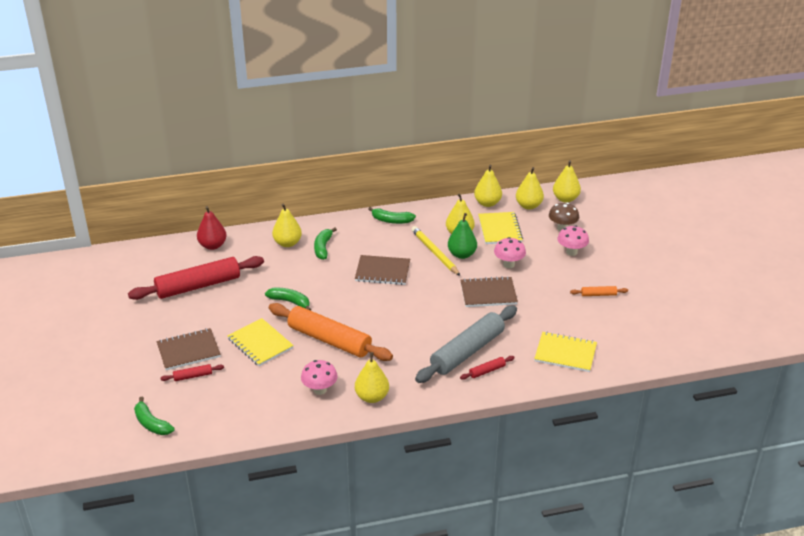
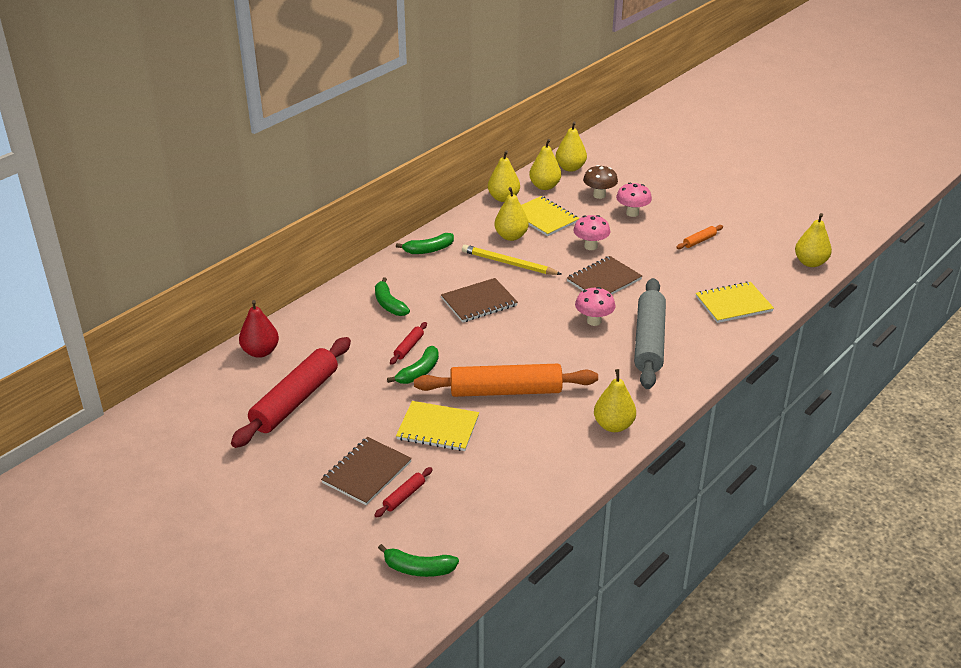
camera: 35 degrees left, 0 degrees up
green banana [265,288,311,311] -> green banana turned 135 degrees clockwise [387,346,439,384]
yellow pear [272,203,302,247] -> yellow pear moved to [795,213,832,267]
pink mushroom [301,360,338,395] -> pink mushroom moved to [575,287,616,326]
green pear [448,213,477,259] -> none
red rolling pin [460,356,515,380] -> red rolling pin moved to [390,322,427,365]

